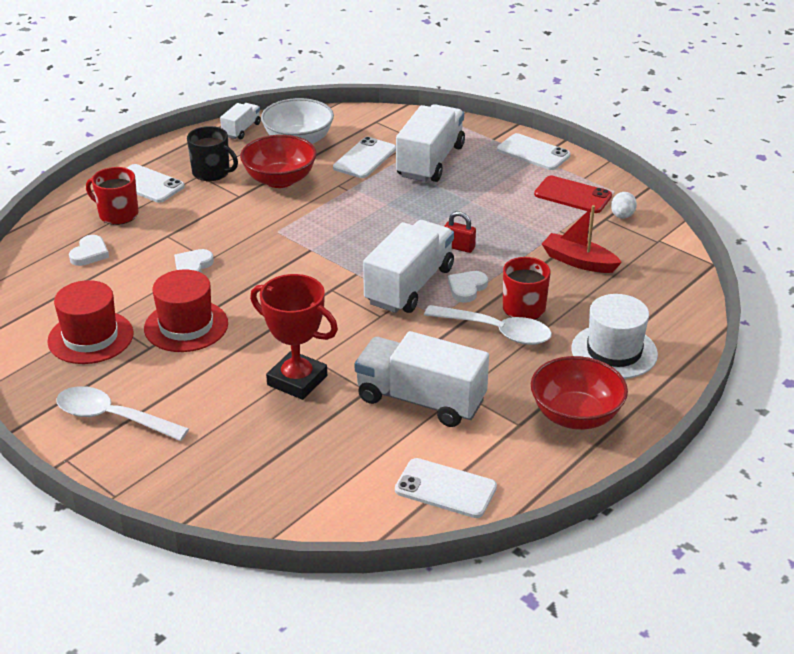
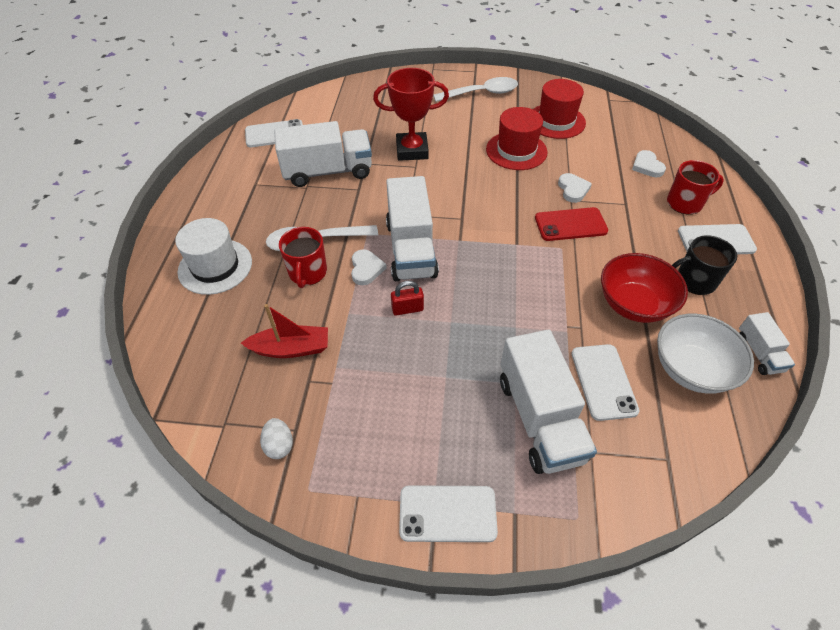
camera: 145 degrees right, 15 degrees up
red bowl [531,356,628,430] -> none
red phone [534,176,612,213] -> red phone moved to [535,207,608,241]

